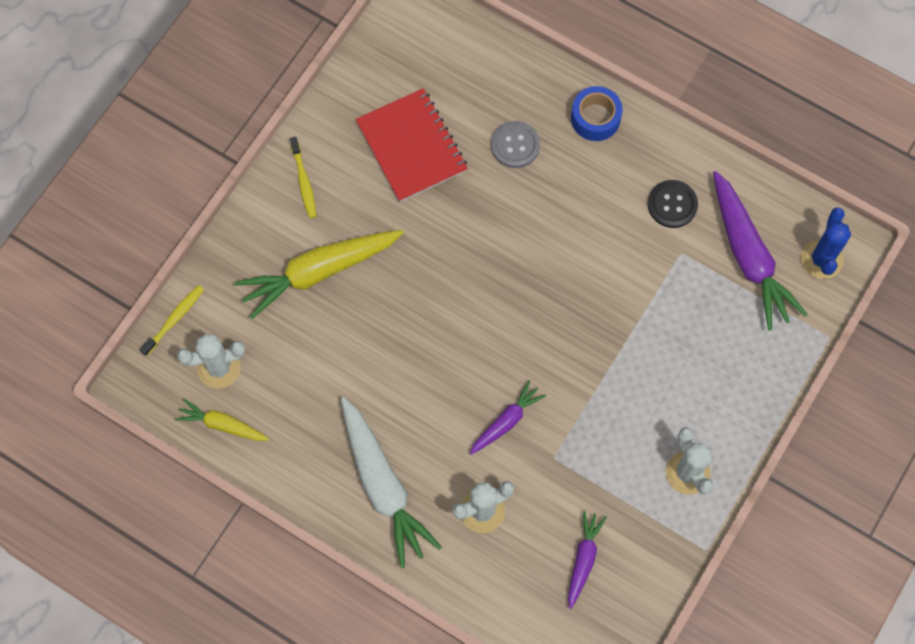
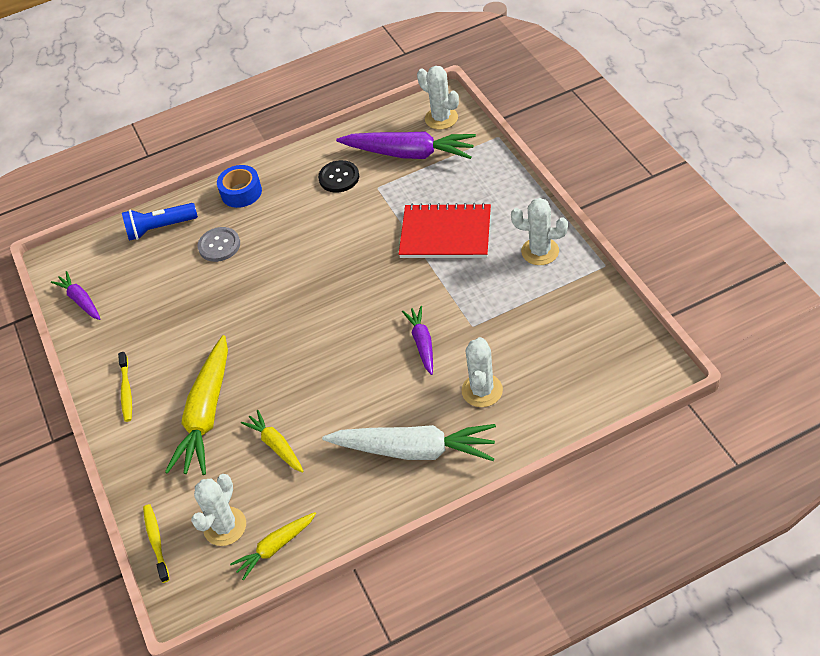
camera: 50 degrees left, 20 degrees down
yellow toothbrush [290,137,317,218] -> yellow toothbrush turned 60 degrees clockwise [118,352,132,422]
red notebook [356,88,468,202] -> red notebook moved to [399,203,491,258]
purple carrot [568,510,607,609] -> purple carrot moved to [51,271,100,320]
blue cactus [801,207,851,279] -> white cactus [417,66,459,130]
none -> blue flashlight [122,203,198,241]
none -> yellow carrot [241,410,304,473]

